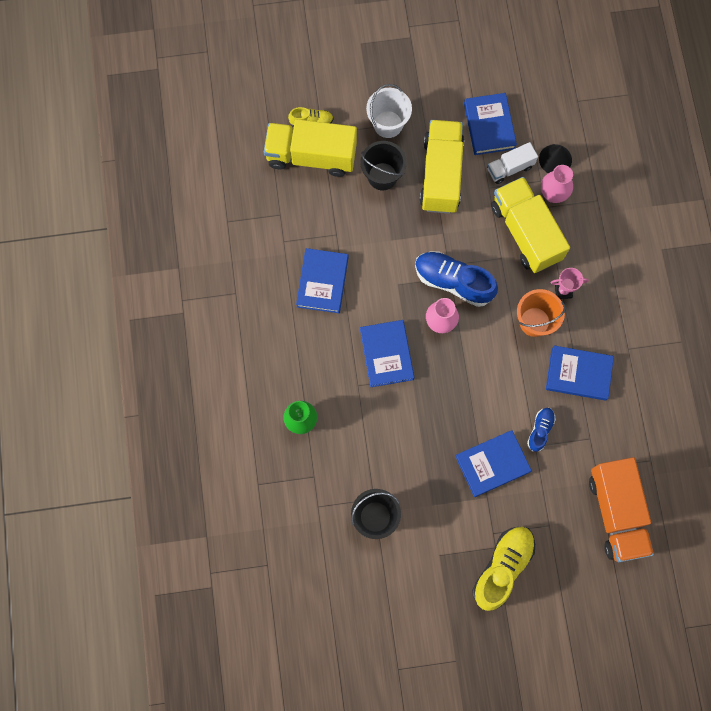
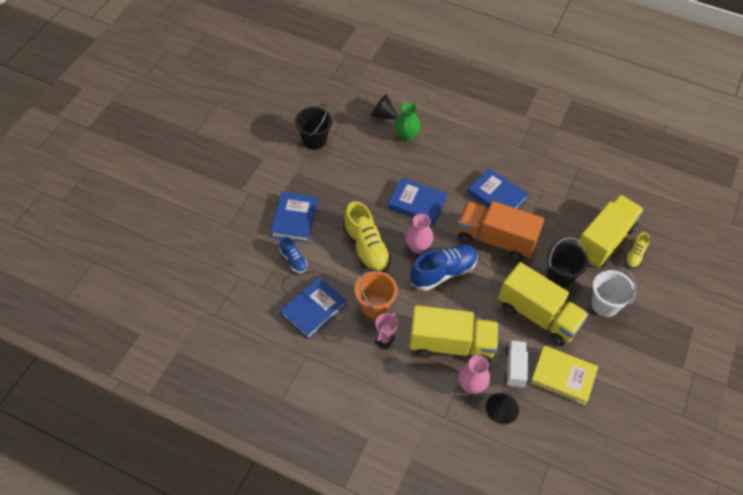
camera: 120 degrees right, 20 degrees down
blue book [464,93,517,155] -> yellow book [530,345,598,405]
yellow shoe [472,526,535,611] -> yellow shoe moved to [343,201,391,272]
orange truck [589,457,654,562] -> orange truck moved to [457,201,544,261]
none -> black cone [371,94,398,120]

